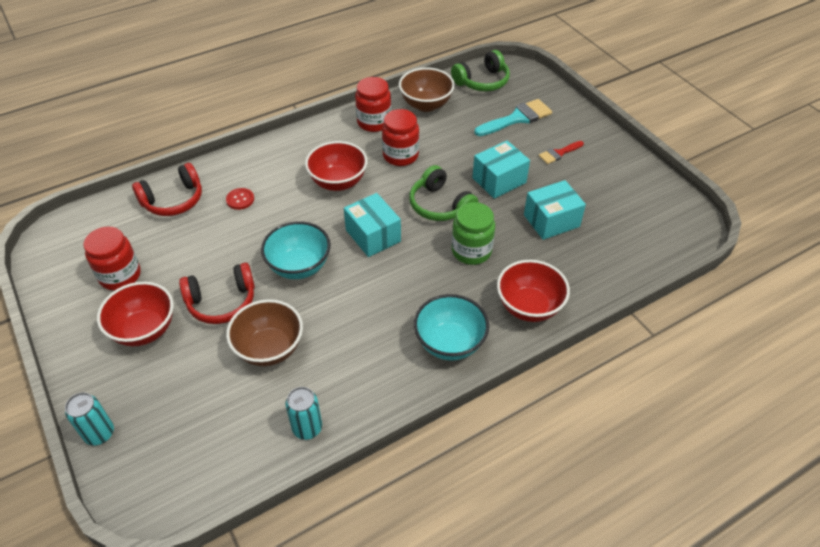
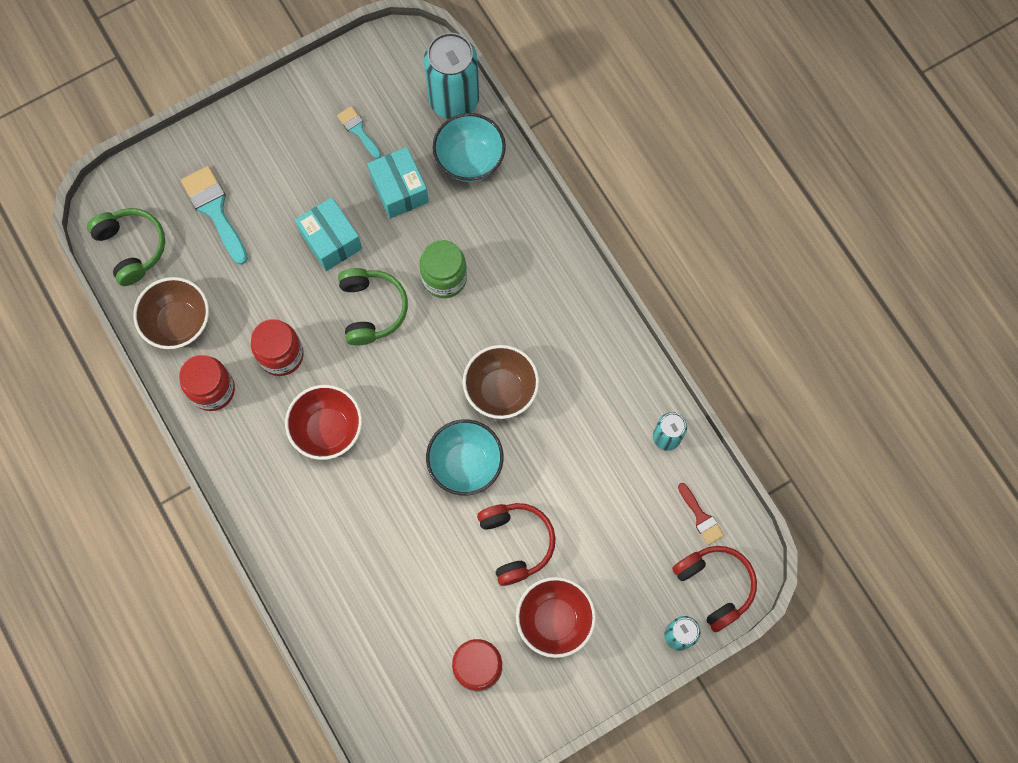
camera: 90 degrees left, 25 degrees up
red headphones [132,163,202,216] -> red headphones moved to [672,546,757,632]
red button [226,188,254,210] -> none
brown bowl [226,299,303,366] -> brown bowl moved to [463,345,539,419]
turquoise box [344,193,401,257] -> none
green headphones [409,165,479,221] -> green headphones turned 60 degrees counterclockwise [338,268,408,346]
turquoise bowl [414,294,489,361] -> turquoise bowl moved to [433,113,506,182]
red bowl [497,260,570,322] -> none
red brush [539,141,584,164] -> red brush moved to [678,483,724,545]
none -> turquoise brush [337,106,381,159]
none -> turquoise can [424,33,479,119]

